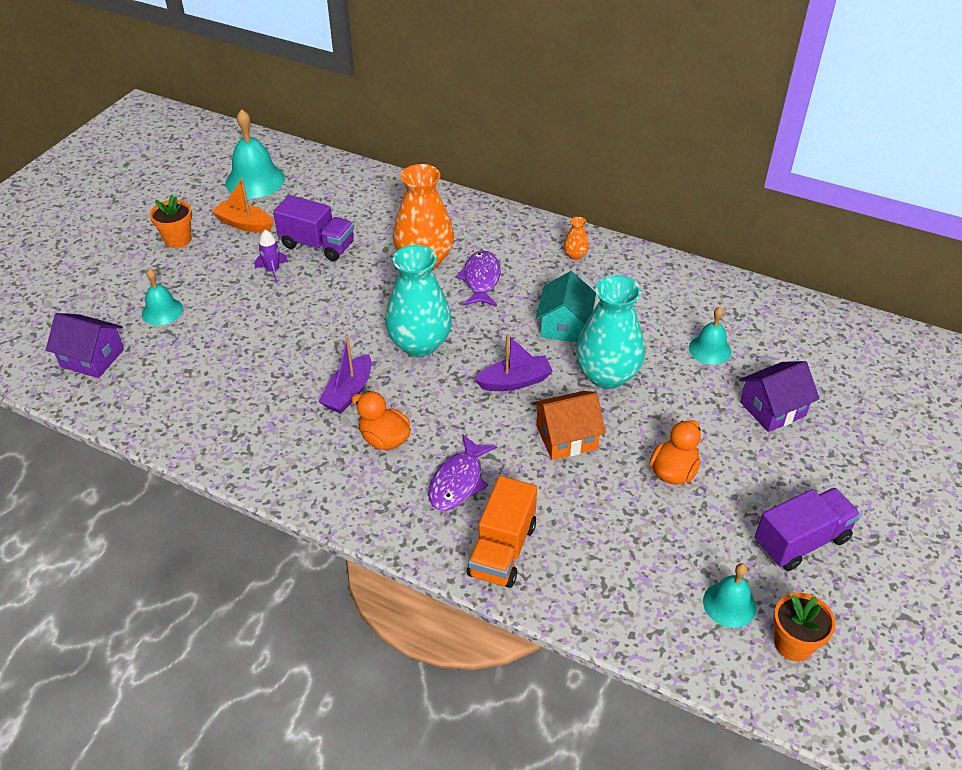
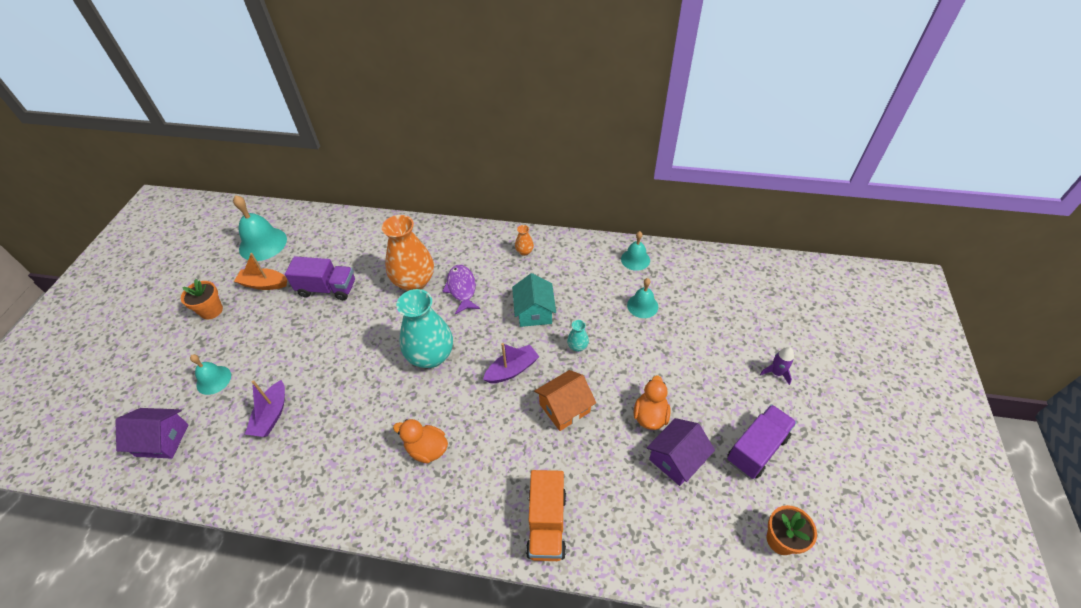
camera: 15 degrees left, 5 degrees up
purple rocket [255,230,288,283] -> purple rocket moved to [760,347,794,385]
purple boat [318,337,372,413] -> purple boat moved to [245,380,285,437]
purple fish [428,434,497,511] -> none
turquoise vase [576,275,645,389] -> turquoise vase [567,320,589,352], size x0.42
turquoise bell [703,563,756,628] -> turquoise bell moved to [621,231,650,271]
purple house [739,361,820,432] -> purple house moved to [647,418,715,486]

